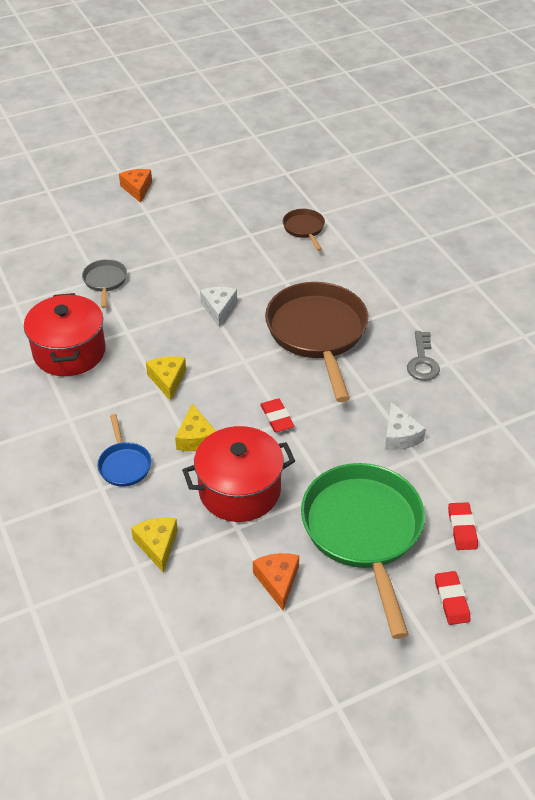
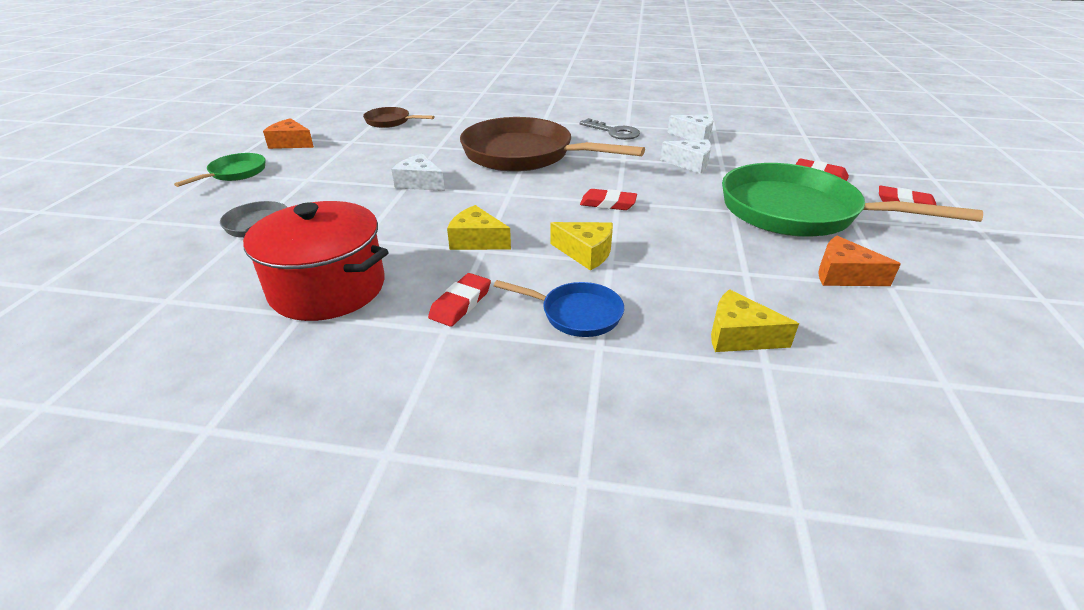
camera: 55 degrees left, 10 degrees down
orange cheese [119,169,152,203] -> orange cheese moved to [263,118,314,149]
red pot [182,426,295,522] -> none
none -> green pan [174,153,266,187]
none -> red eraser [428,273,491,327]
none -> white cheese [667,114,714,140]

